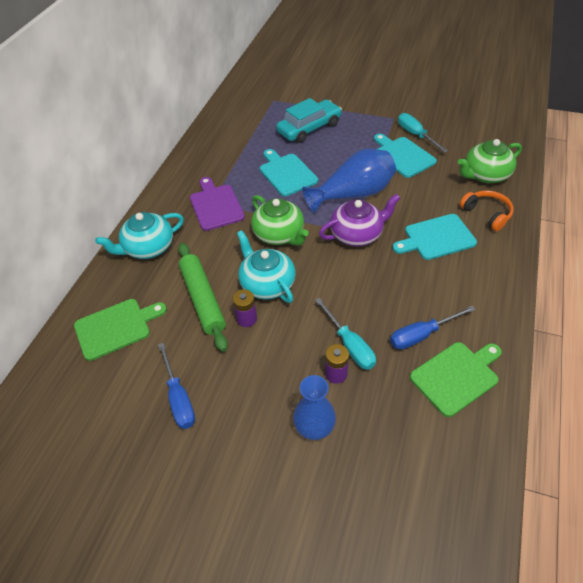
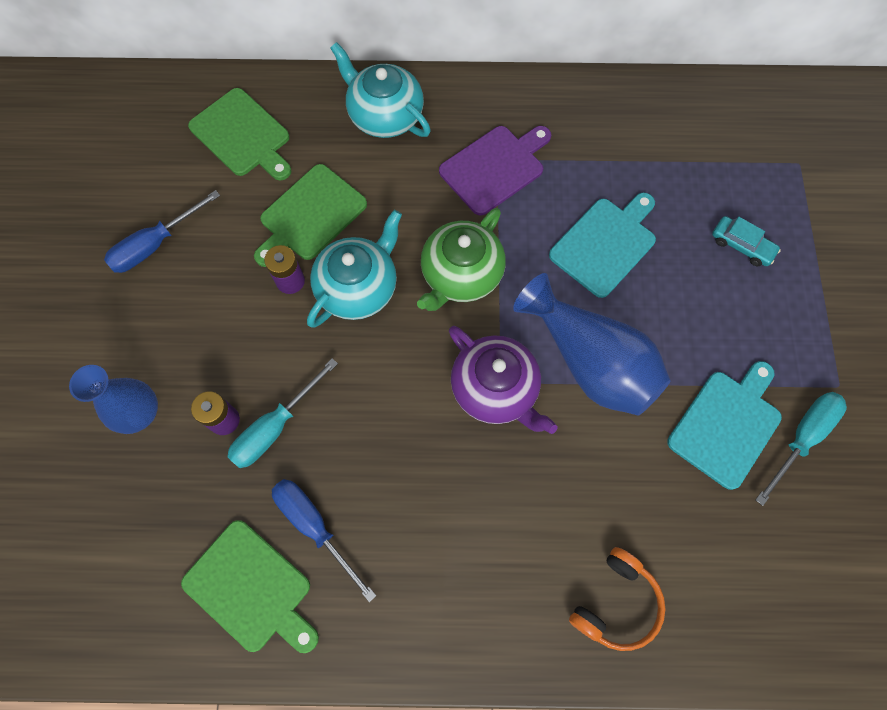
camera: 70 degrees right, 20 degrees up
green rolling pin [178,243,228,352] -> green cutting board [254,164,367,267]
turquoise car [276,98,342,143] -> turquoise car [712,216,781,266], size x0.51
turquoise cutting board [393,214,477,260] -> none
green teapot [458,139,522,183] -> none

